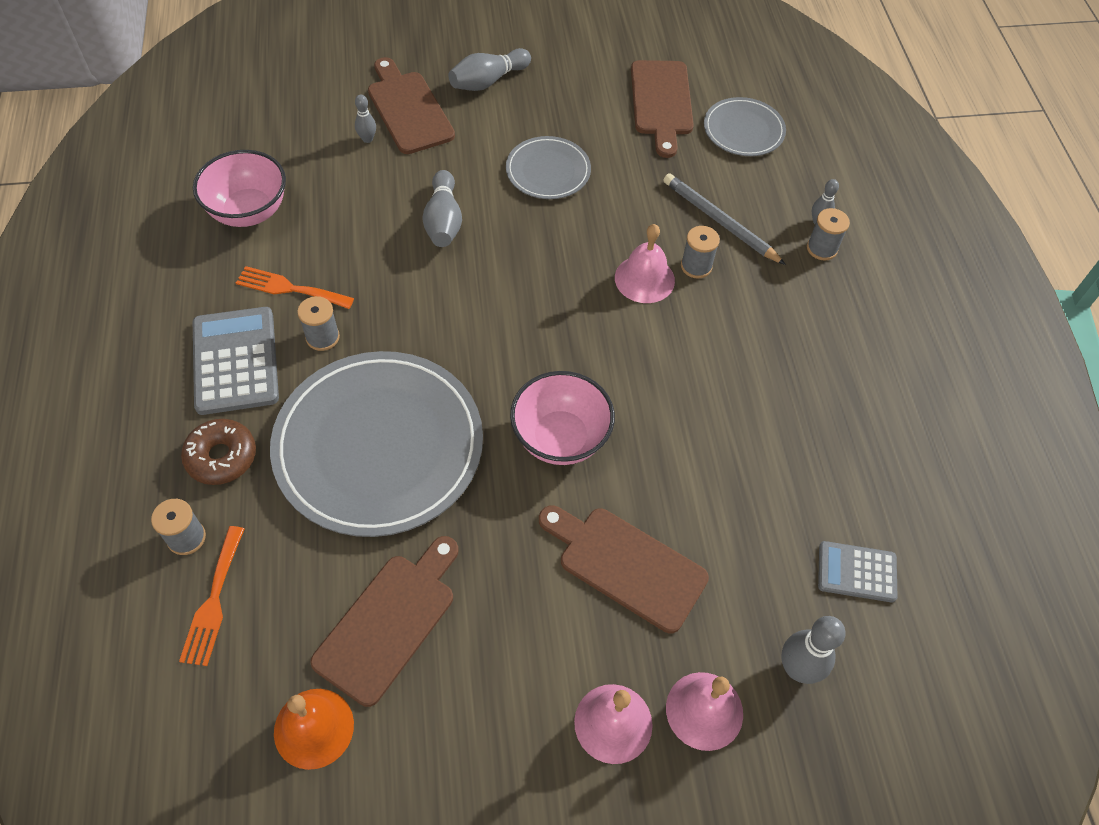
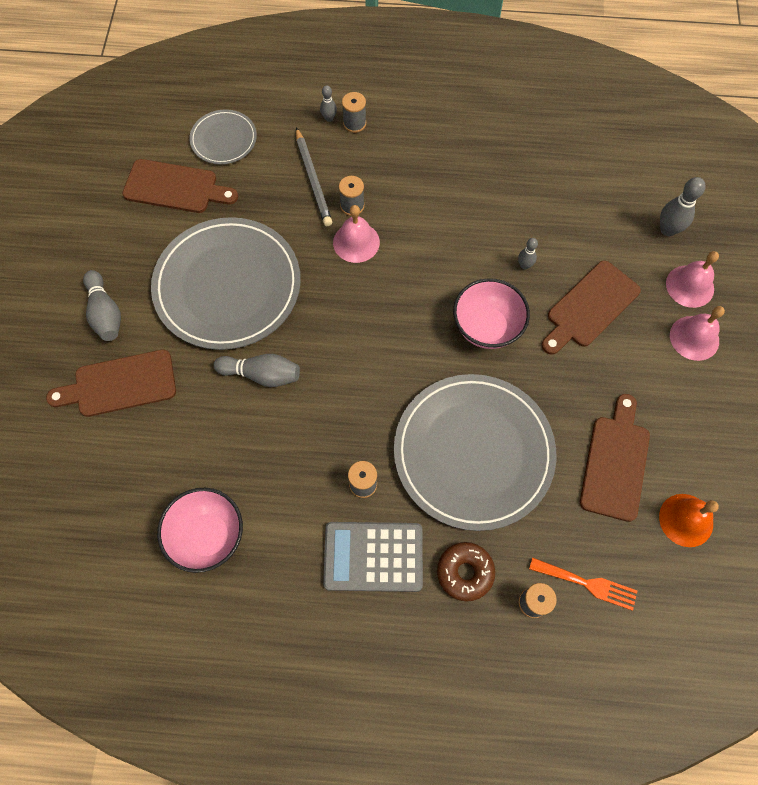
camera: 75 degrees left, 10 degrees up
orange fork [236,266,354,309] -> none
brown cutting board [310,536,458,707] -> brown cutting board turned 60 degrees clockwise [580,394,650,522]
grey bowling pin [355,95,376,143] -> grey bowling pin moved to [518,238,538,269]
grey plate [506,136,591,199] -> grey plate [151,217,301,350], size x2.04
grey pencil [664,173,786,265] -> grey pencil turned 75 degrees counterclockwise [296,127,332,226]
grey calculator [818,541,898,602] -> none

